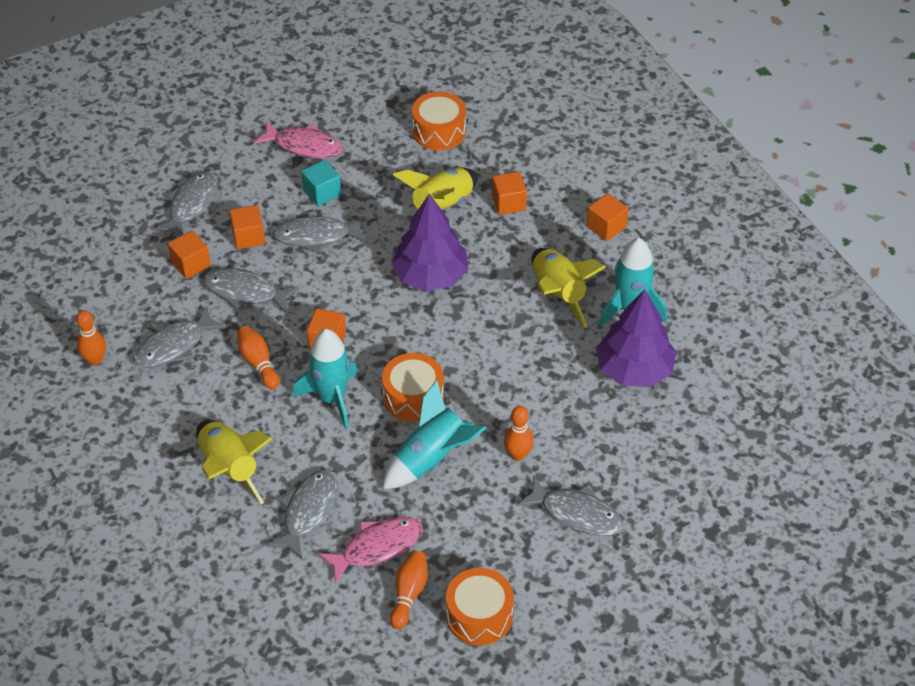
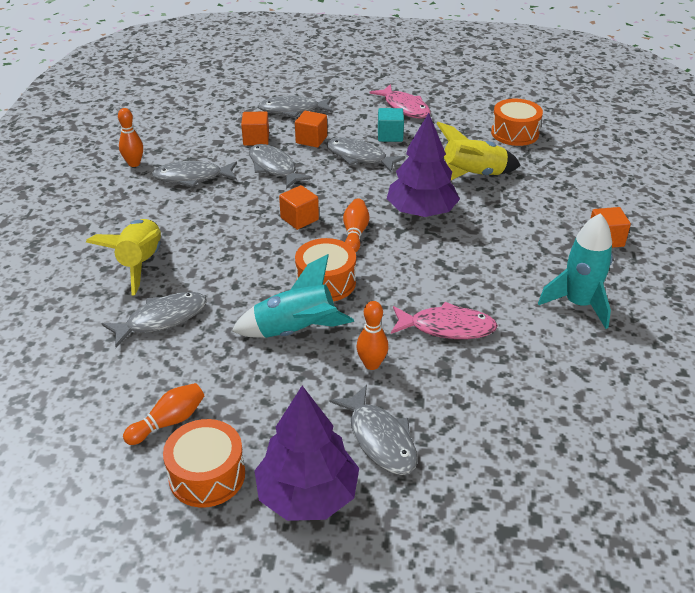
camera: 35 degrees right, 10 degrees down
grey fish [153,171,218,237] -> grey fish turned 150 degrees counterclockwise [258,96,333,117]
orange bowling pin [238,326,280,389] -> orange bowling pin moved to [343,199,369,253]
turquoise rocket [292,329,358,429] -> none
pink fish [317,517,423,585] -> pink fish moved to [391,302,498,339]
orange cube [492,172,527,215] -> none
yellow rocket [531,248,606,328] -> none
purple tree [596,289,677,387] -> purple tree moved to [255,386,359,521]

